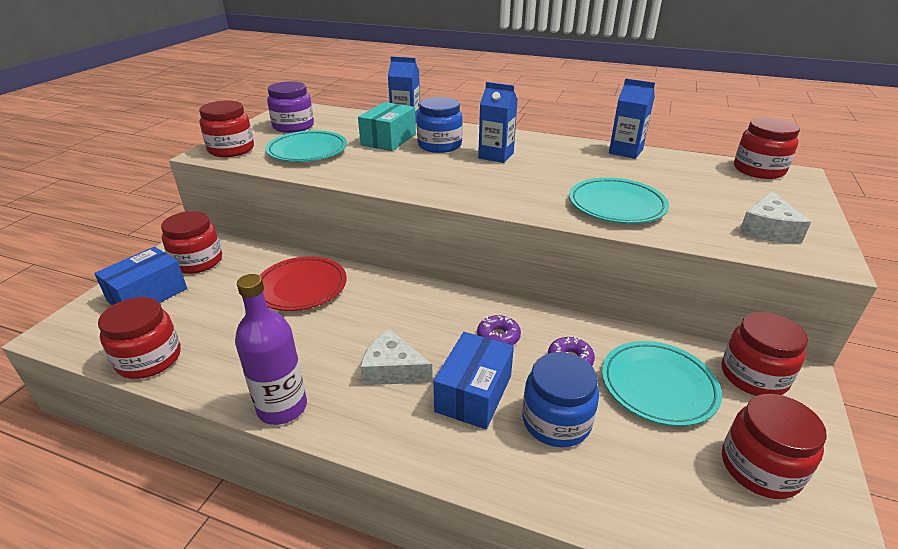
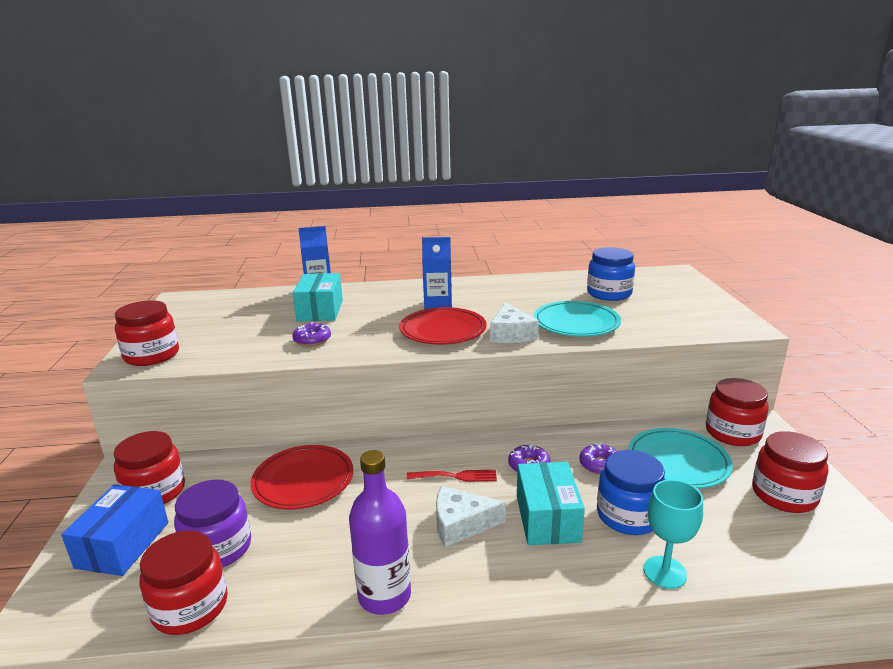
camera: 25 degrees left, 10 degrees down
turquoise plate [265,130,347,162] -> none
purple jar [267,81,314,133] -> purple jar moved to [174,480,251,567]
blue jar [417,97,463,153] -> blue jar moved to [587,247,635,301]
blue box [434,332,514,429] -> turquoise box [517,462,585,545]
blue carton [609,78,655,159] -> none
red jar [734,117,800,179] -> none
white cheese [739,191,811,243] -> white cheese moved to [490,302,539,343]
none -> purple donut [292,322,331,346]
none -> red plate [399,307,487,345]
none -> red fork [407,470,497,482]
none -> turquoise goblet [643,479,703,589]

